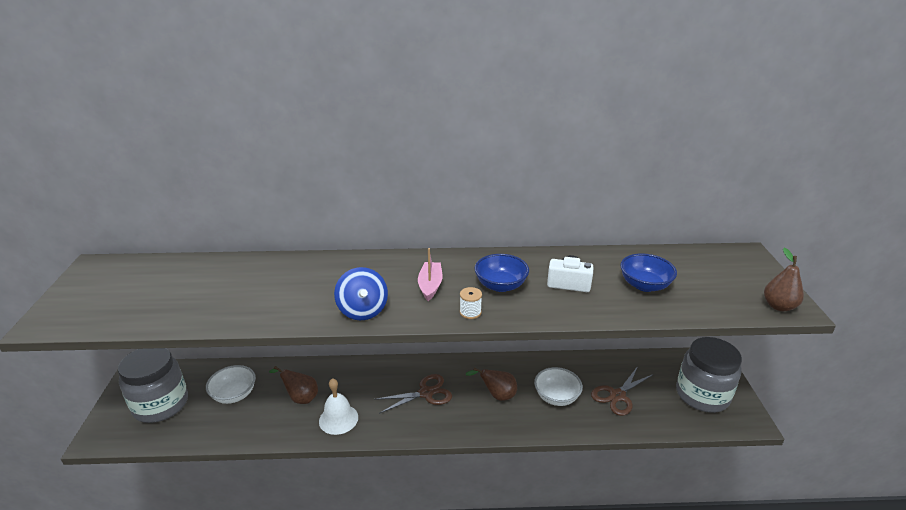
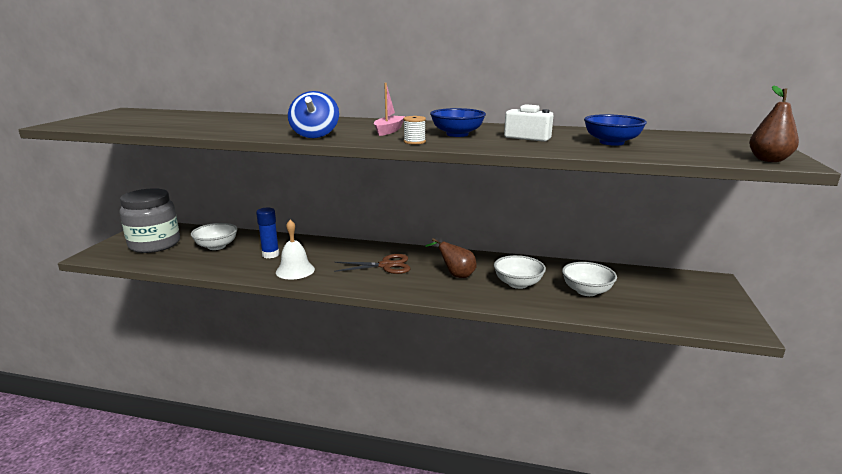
camera: 15 degrees right, 10 degrees down
brown pear [269,366,318,404] -> blue glue stick [256,208,279,258]
brown scissors [591,366,654,416] -> white bowl [562,262,617,296]
grey jar [676,337,742,413] -> none

